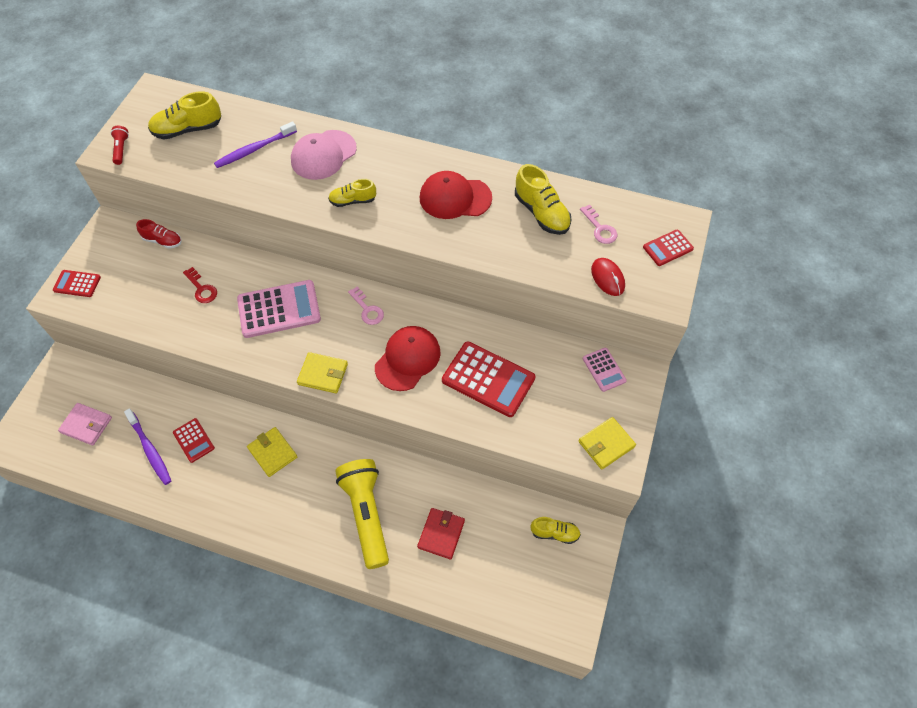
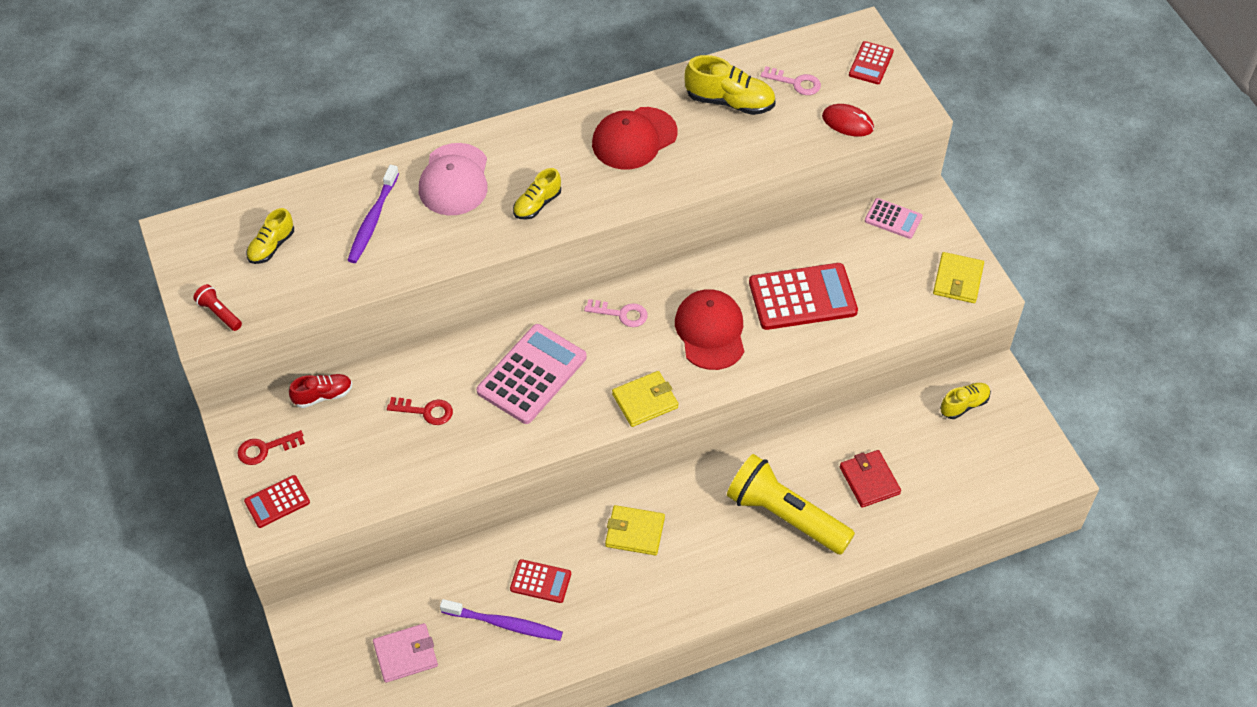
camera: 40 degrees left, 5 degrees down
yellow shoe [148,92,221,140] -> yellow shoe [246,208,294,264], size x0.63
none -> red key [237,430,305,465]

